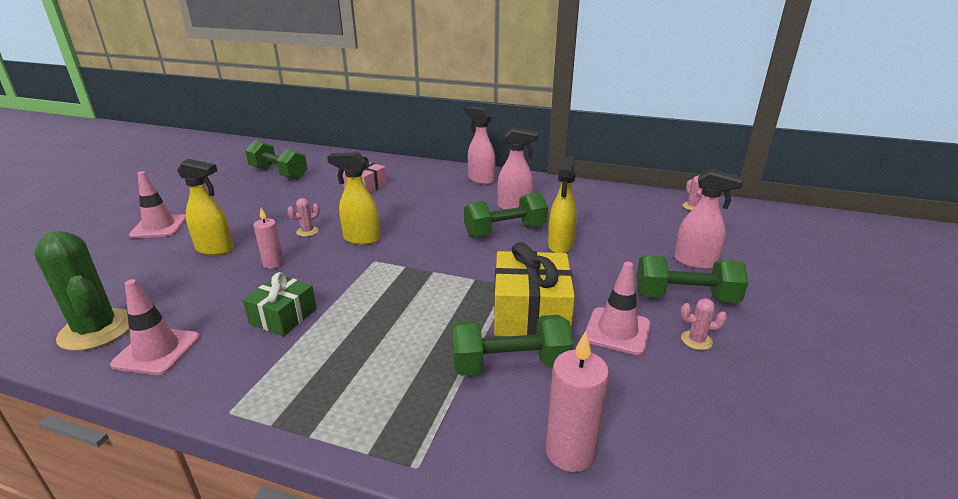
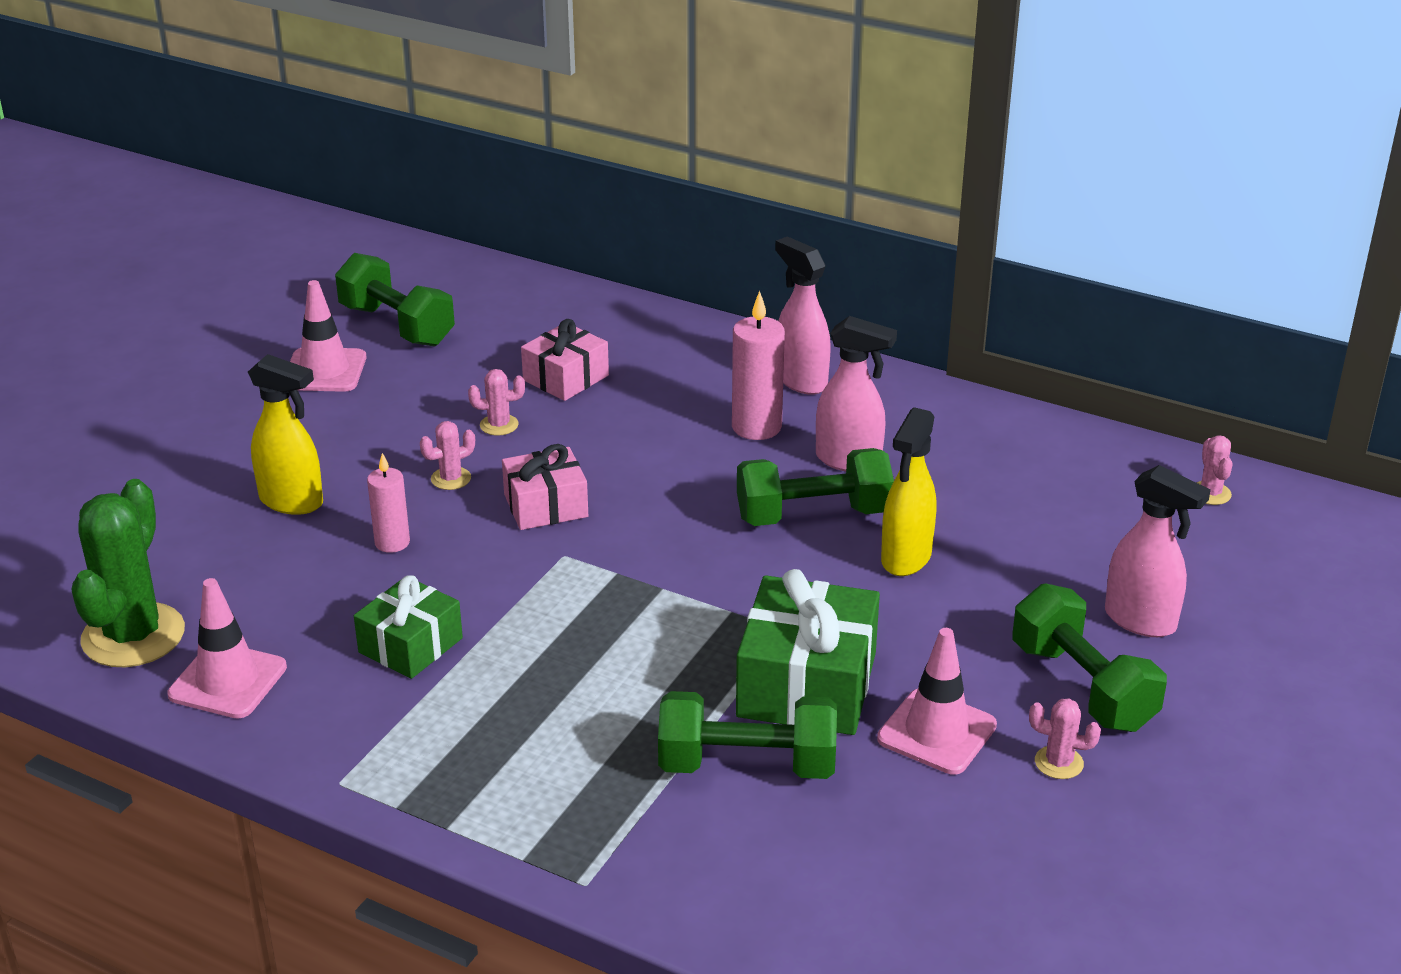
camera: 10 degrees right, 5 degrees up
green cactus [34,231,129,351] -> green cactus turned 45 degrees clockwise [71,479,185,667]
pink traffic cone [129,171,186,238] -> pink traffic cone moved to [290,280,366,392]
yellow spray bottle [327,152,380,245] -> pink gift [502,444,588,530]
yellow gift [494,242,575,337] -> green gift [736,569,880,735]
pink candle [546,331,609,472] -> pink candle moved to [732,291,785,440]
green dumbbell [637,255,748,303] -> green dumbbell turned 45 degrees clockwise [1012,583,1167,732]
none -> pink cactus [468,369,525,436]

